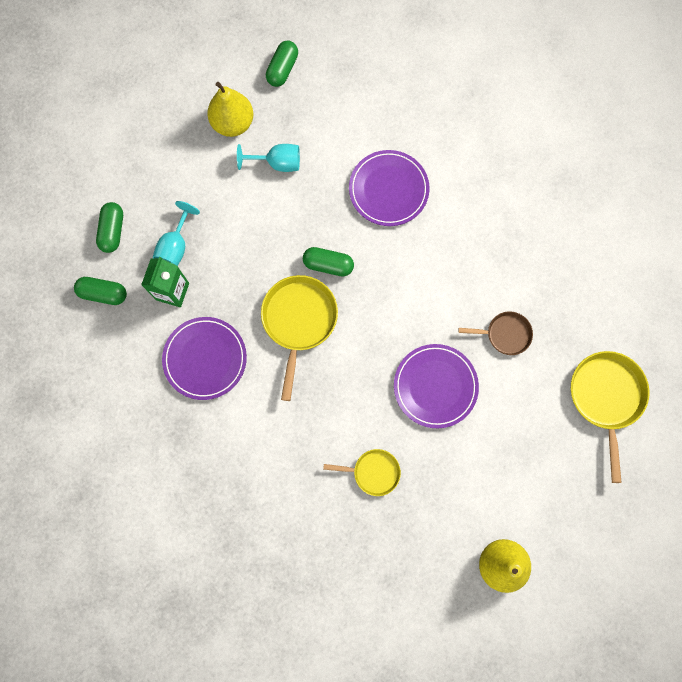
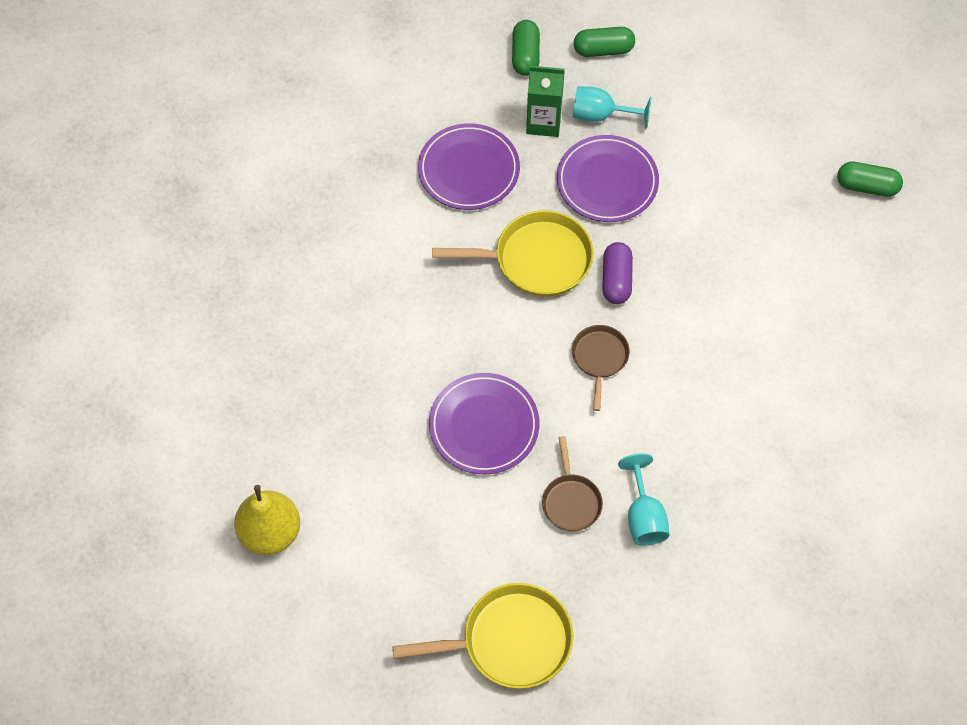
camera: 80 degrees right, 15 degrees down
yellow pear [207,82,253,137] -> none
turquoise goblet [237,144,300,172] -> turquoise goblet moved to [618,453,669,545]
green capsule [303,247,354,277] -> purple capsule [602,242,633,304]
yellow pan [323,449,401,496] -> none
purple plate [349,150,430,226] -> purple plate moved to [557,135,659,222]
none -> brown pan [572,325,630,411]

